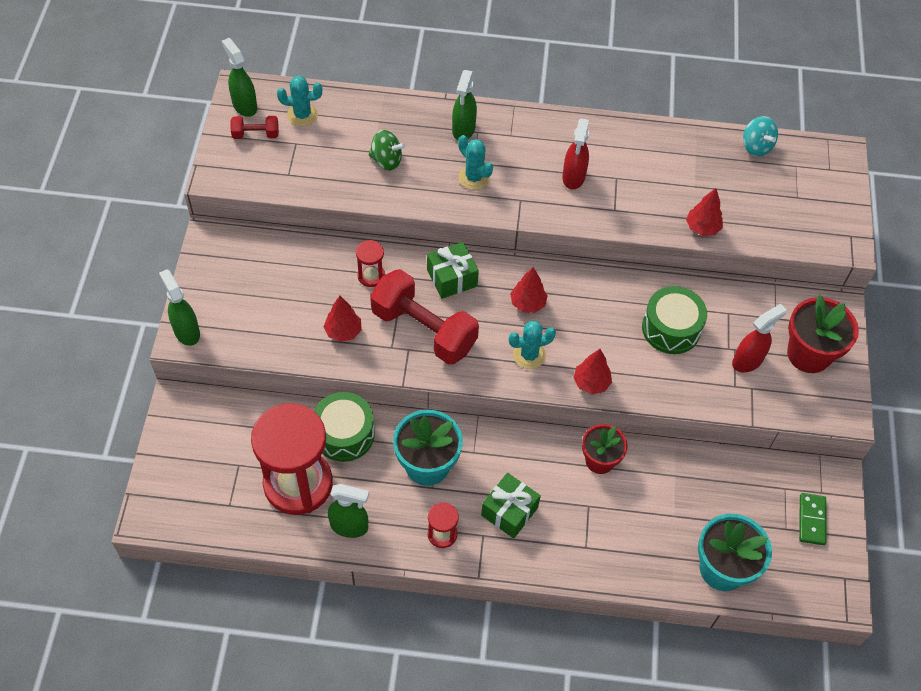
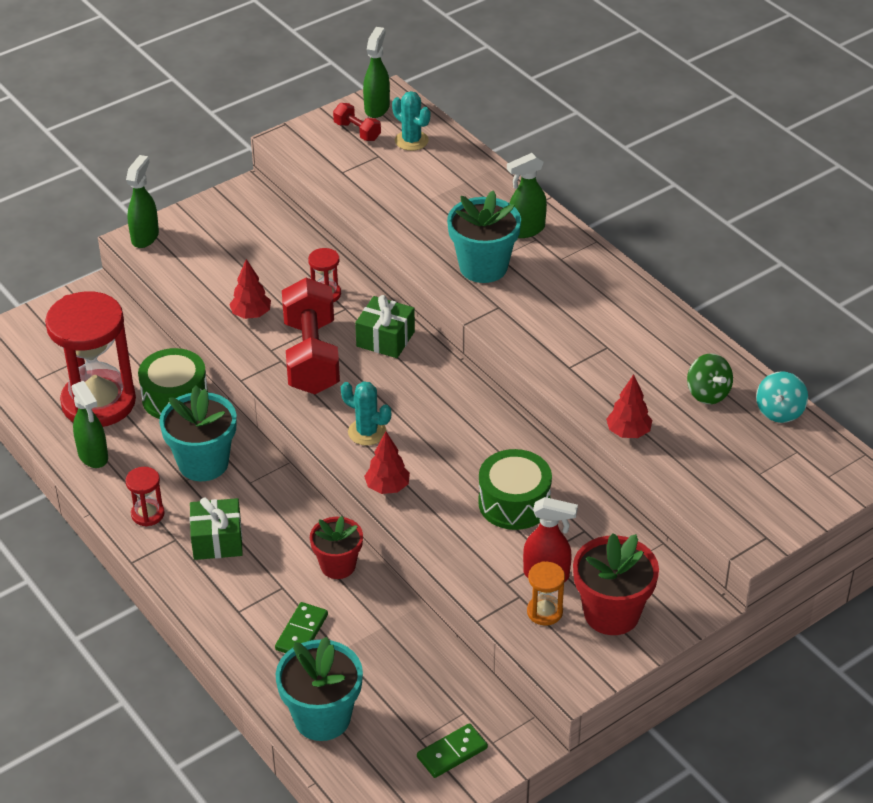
camera: 50 degrees right, 15 degrees down
green spinning top [369,130,406,170] -> green spinning top moved to [687,354,733,404]
turquoise cactus [458,135,493,190] -> turquoise flower pot [447,190,521,283]
red tree [510,267,548,313] -> none
red spray bottle [562,119,589,190] -> none
none -> green domino [275,602,328,653]
none -> orange hourglass [527,561,565,626]

